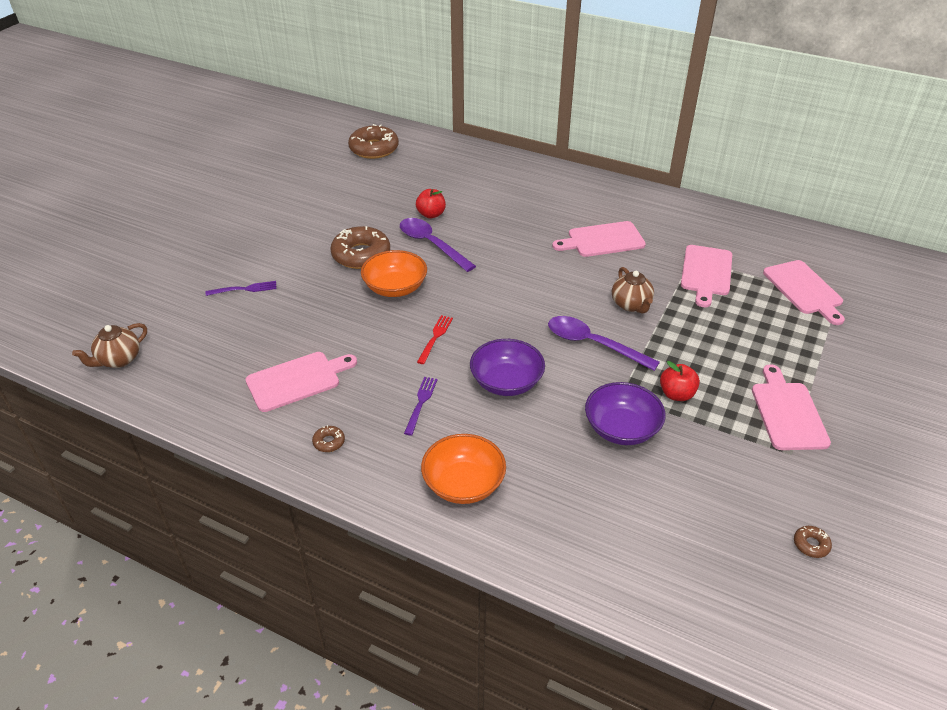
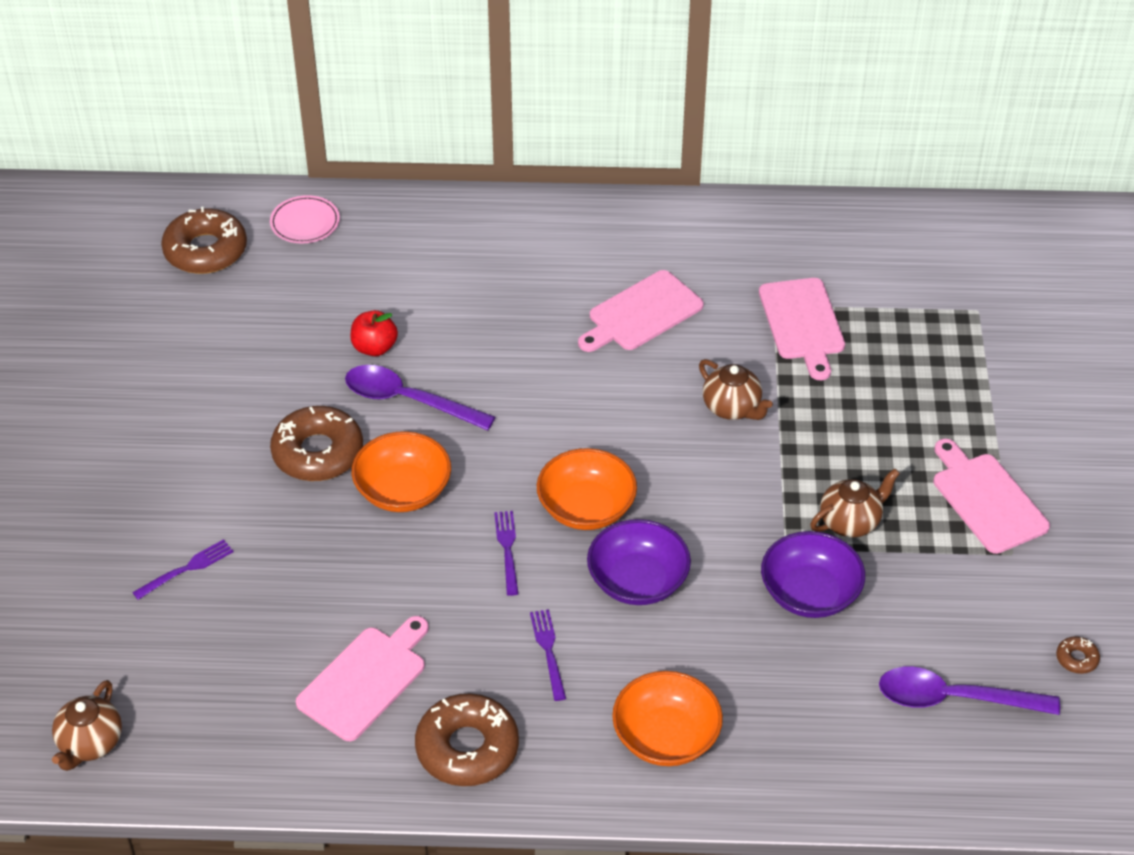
camera: 25 degrees left, 5 degrees up
brown donut [312,425,345,452] -> brown donut [415,693,519,786], size x2.34
red fork [417,315,453,364] -> purple fork [494,511,519,596]
purple spoon [548,316,660,371] -> purple spoon moved to [879,667,1060,715]
red apple [660,361,700,401] -> brown teapot [810,468,900,537]
pink cutting board [763,260,845,325] -> none
none -> pink plate [270,195,340,244]
none -> orange bowl [537,448,637,530]

